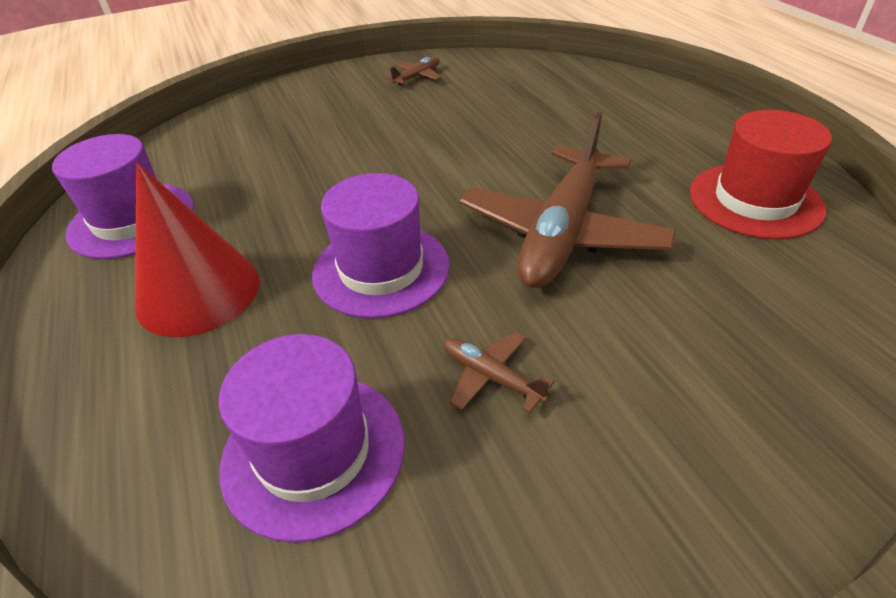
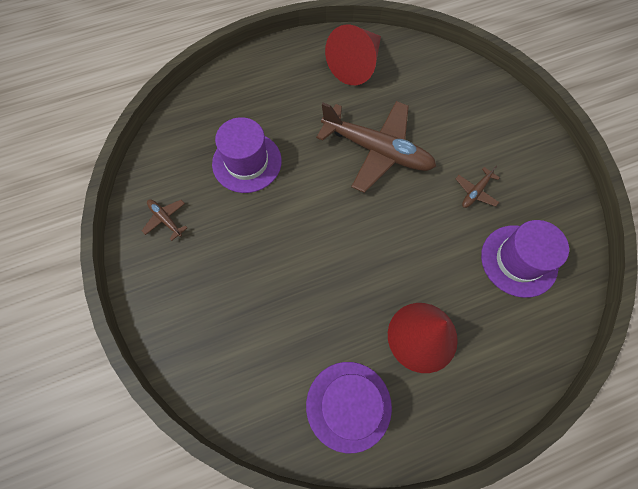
camera: 90 degrees left, 25 degrees up
purple hat [312,173,450,318] -> purple hat moved to [212,117,282,193]
red hat [690,110,832,239] -> red cone [325,24,381,85]

